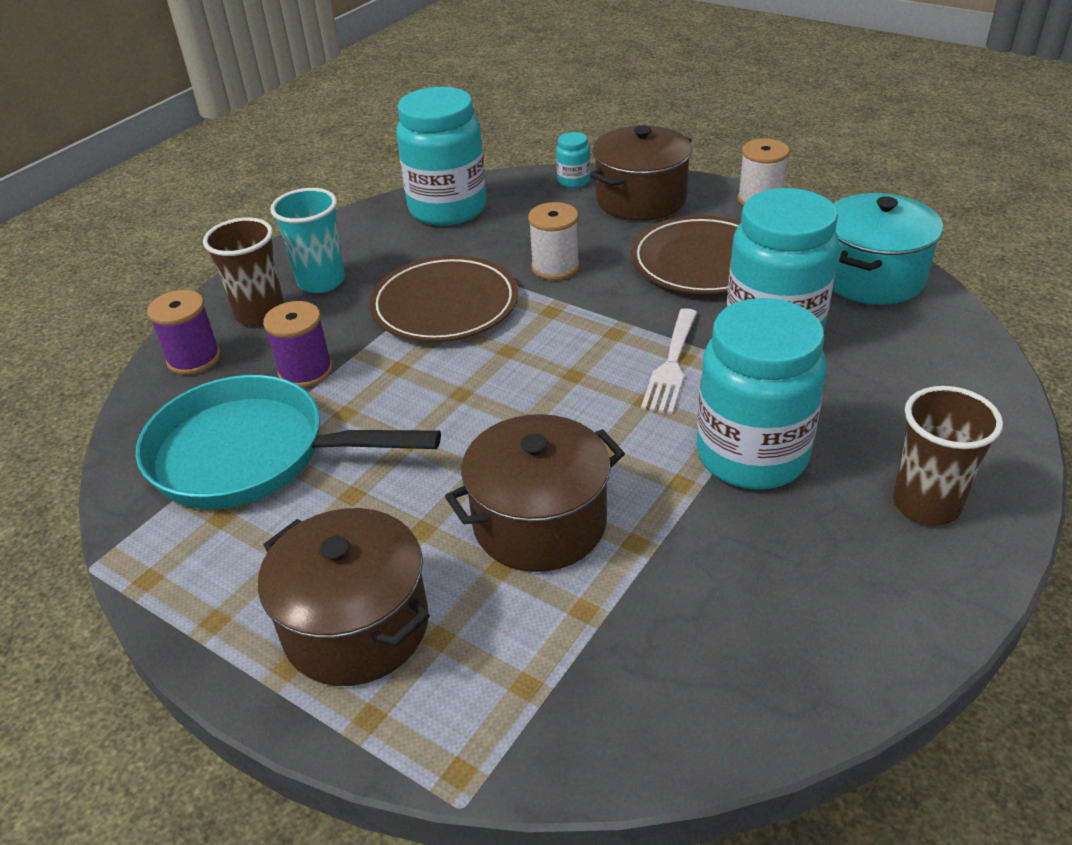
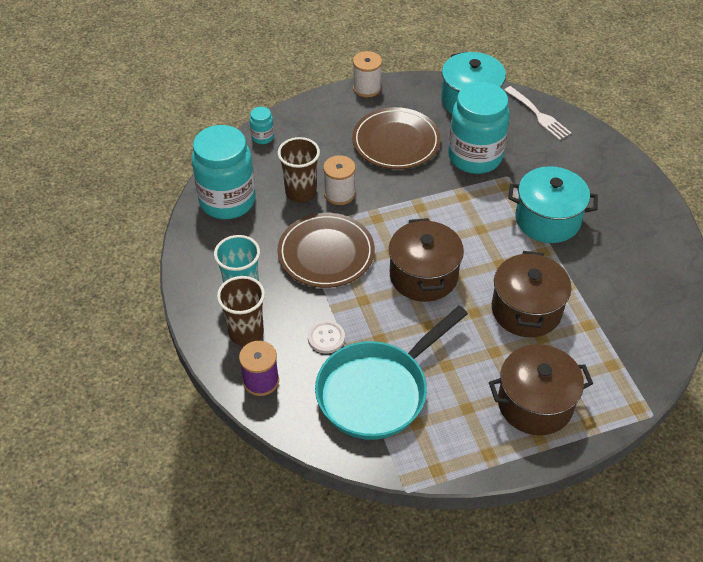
camera: 55 degrees left, 10 degrees up
purple spool [263,301,333,388] -> white button [308,320,345,354]
brown pot [590,126,692,221] -> brown pot moved to [389,218,464,302]
white fork [641,308,697,414] -> white fork moved to [504,86,571,140]
turquoise jar [696,298,826,489] -> turquoise pot [508,166,598,243]
brown cup [893,386,1003,526] -> brown cup moved to [278,137,320,202]

